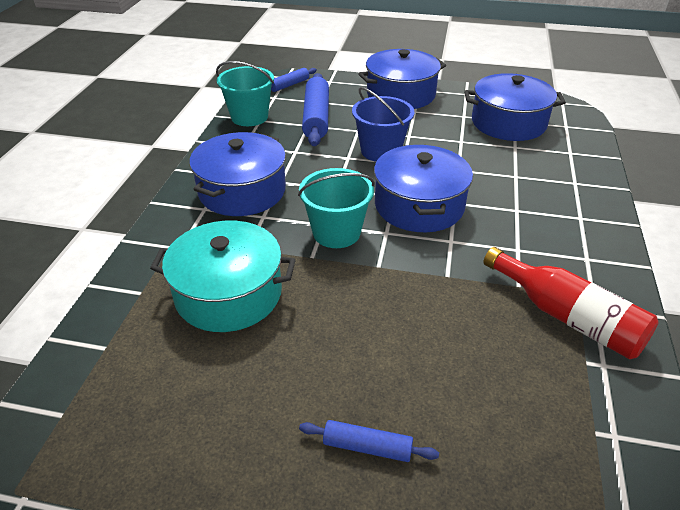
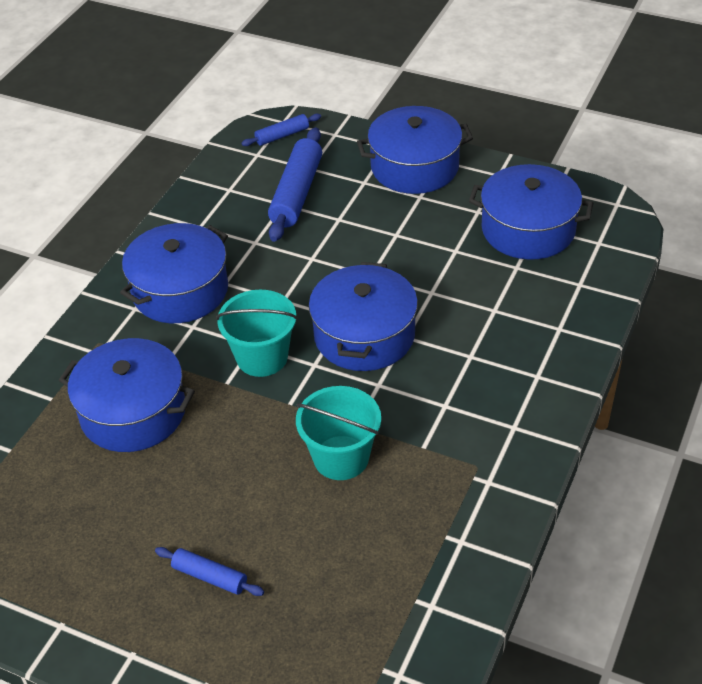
camera: 15 degrees right, 5 degrees up
turquoise pot [150,221,296,332] -> blue pot [59,338,195,452]
turquoise bucket [216,61,274,126] -> turquoise bucket moved to [296,386,381,480]
blue bucket [352,87,414,162] -> none
red bottle [483,247,659,359] -> none

